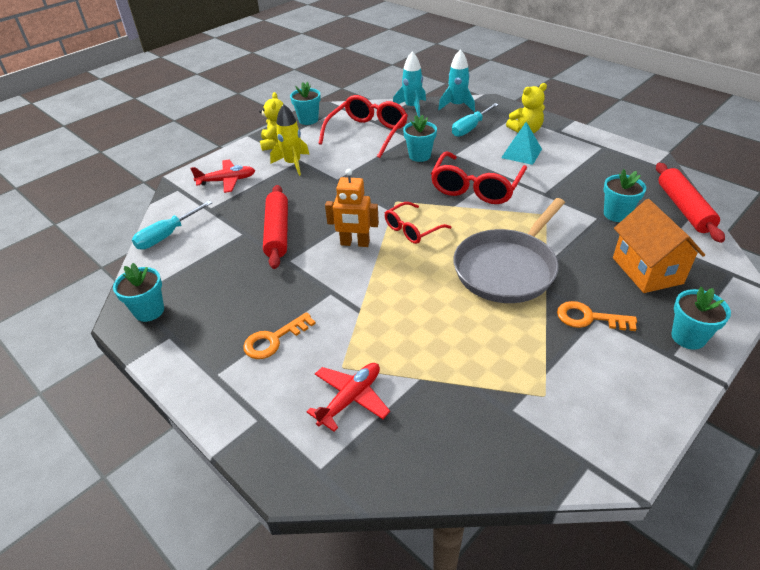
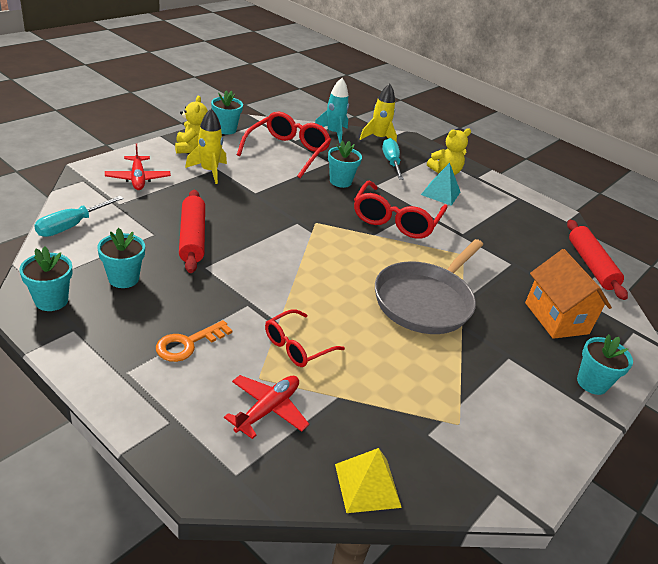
camera: 10 degrees left, 5 degrees down
red plane [190,160,255,193] -> red plane turned 90 degrees clockwise [105,144,171,190]
orange robot [325,169,379,247] -> none
red glasses [385,202,452,244] -> red glasses moved to [265,309,345,367]
turquoise rocket [438,49,475,112] -> yellow rocket [360,84,397,142]
turquoise screwdriver [452,103,499,137] -> turquoise screwdriver turned 135 degrees clockwise [382,138,404,180]
orange key [557,301,637,331] -> none
turquoise flower pot [603,169,646,222] -> turquoise flower pot moved to [97,228,145,288]
none -> yellow pyramid [335,448,402,513]

